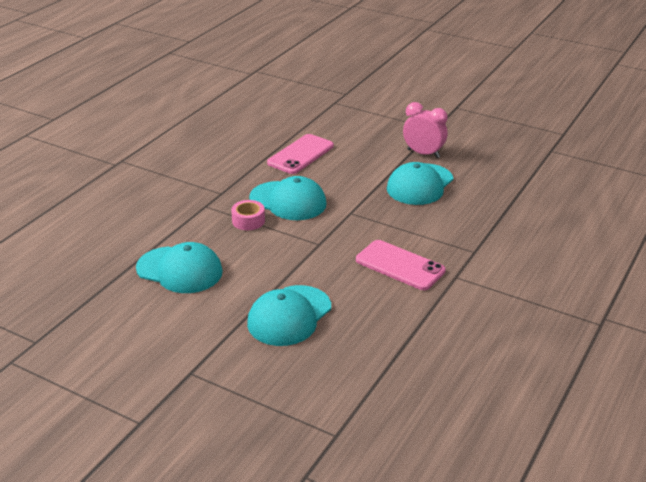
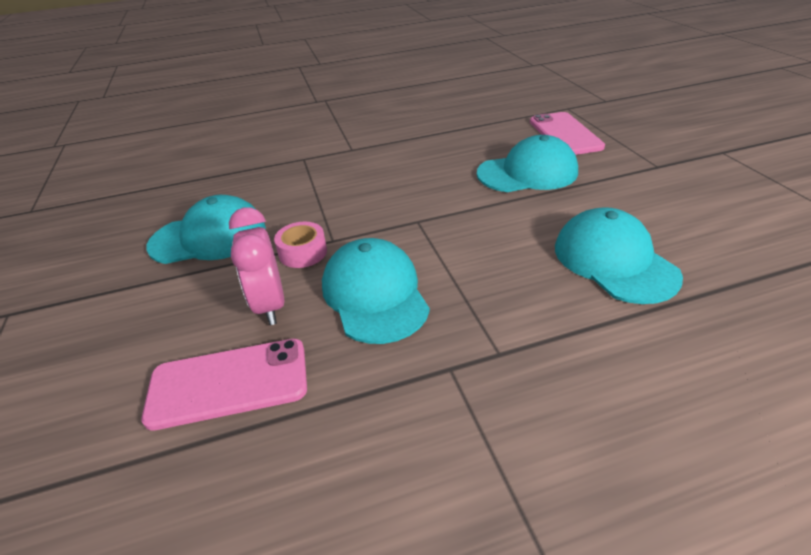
camera: 135 degrees left, 5 degrees up
pink tape [231,200,265,230] -> pink tape moved to [274,222,327,268]
pink phone [356,240,446,290] -> pink phone moved to [530,112,605,155]
pink clock [403,102,448,158] -> pink clock moved to [229,207,284,325]

